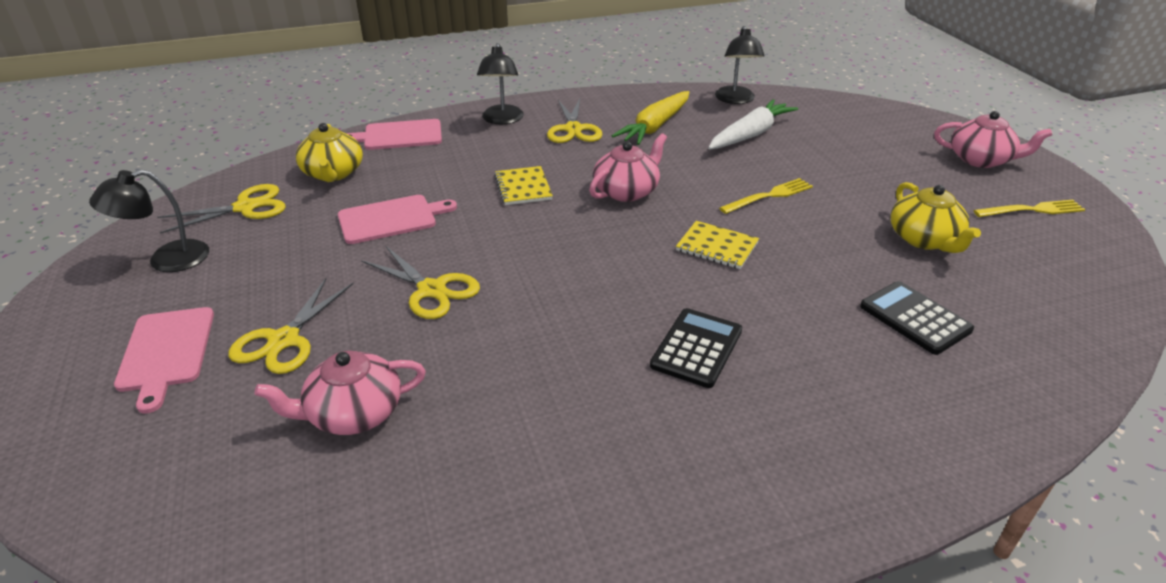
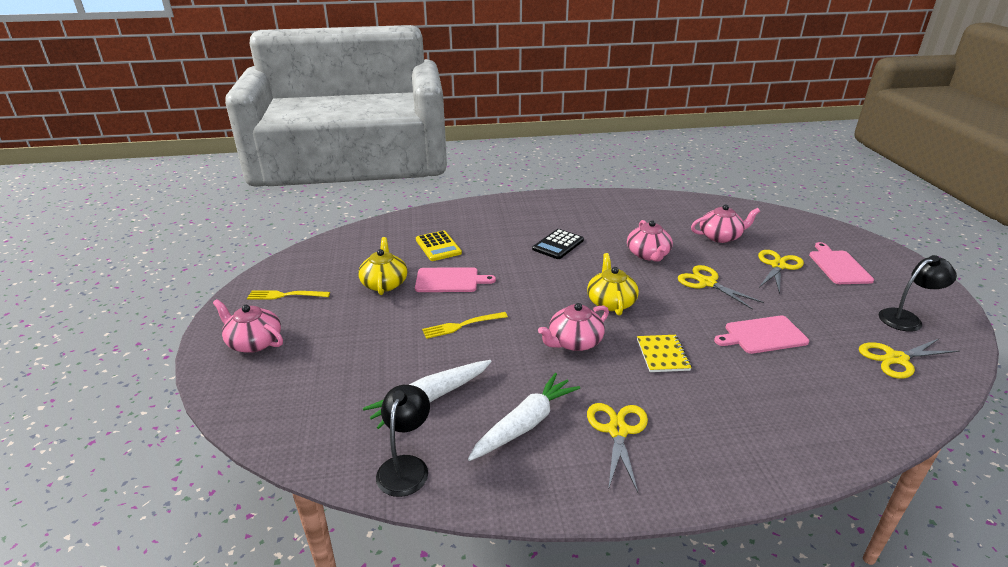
camera: 170 degrees left, 5 degrees down
yellow teapot [296,123,363,182] -> yellow teapot moved to [587,253,639,316]
pink cutting board [346,119,442,150] -> pink cutting board moved to [415,267,496,292]
black lamp [477,43,524,124] -> none
yellow carrot [612,91,689,145] -> white carrot [468,373,580,461]
yellow notebook [676,221,759,269] -> none
black calculator [860,281,974,355] -> yellow calculator [416,230,462,261]
none -> pink teapot [627,220,673,262]

